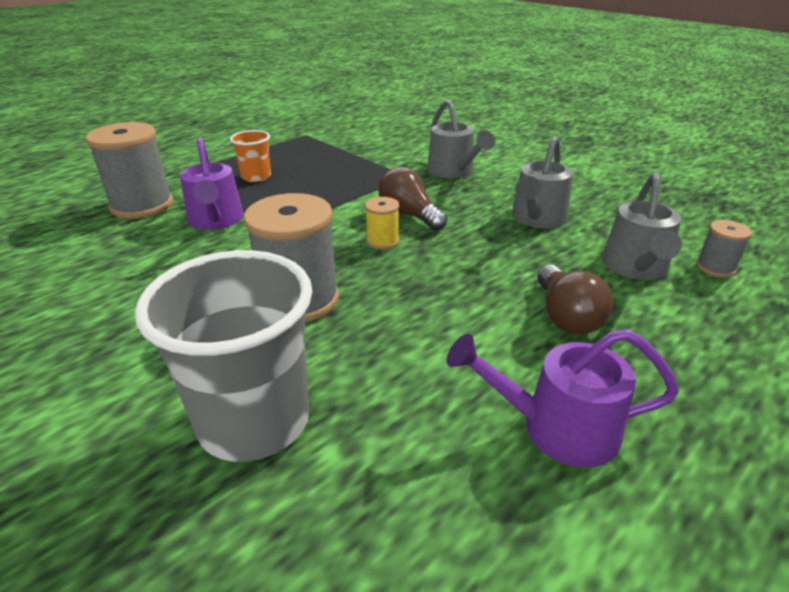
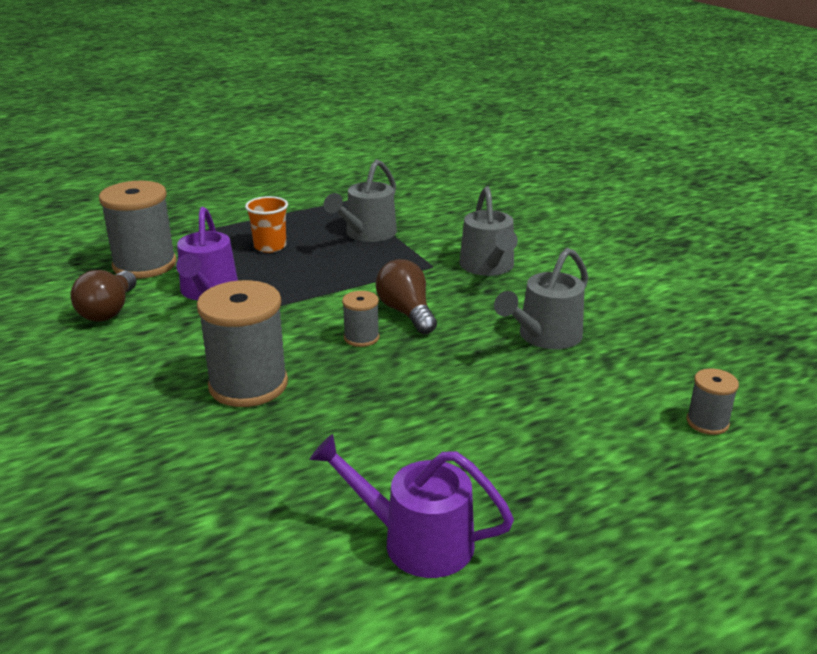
camera: 15 degrees right, 5 degrees down
grey cup [135,250,312,462] -> none
yellow spool [365,197,399,250] -> grey spool [342,291,379,347]
brown light bulb [538,265,613,335] -> brown light bulb moved to [71,270,137,321]
grey watering can [602,173,682,280] -> grey watering can moved to [324,159,397,242]

